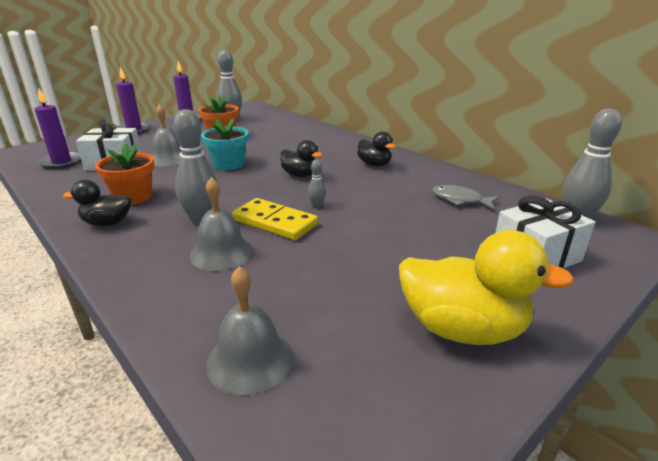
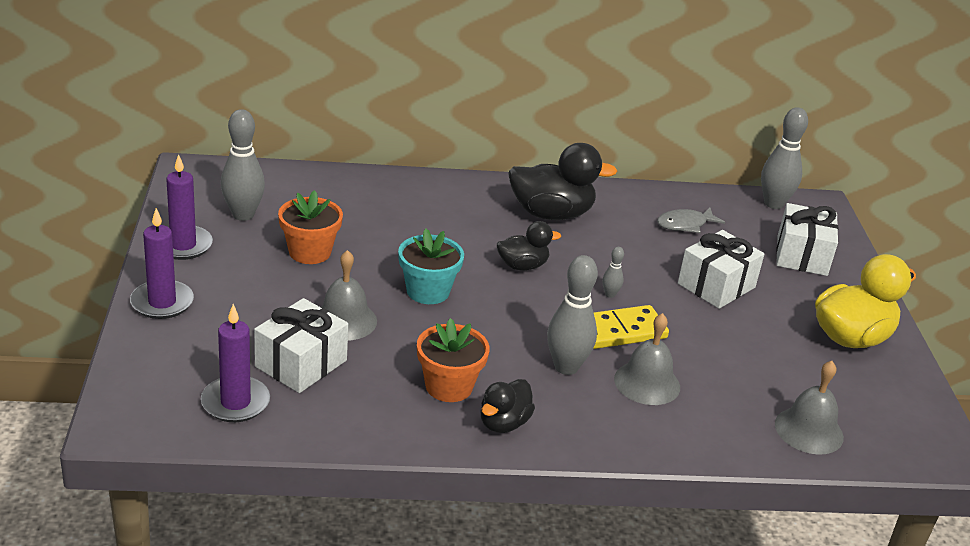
camera: 55 degrees left, 5 degrees up
black duck [357,131,396,166] -> black duck [508,143,617,220], size x1.72
none -> white gift [678,230,764,309]

